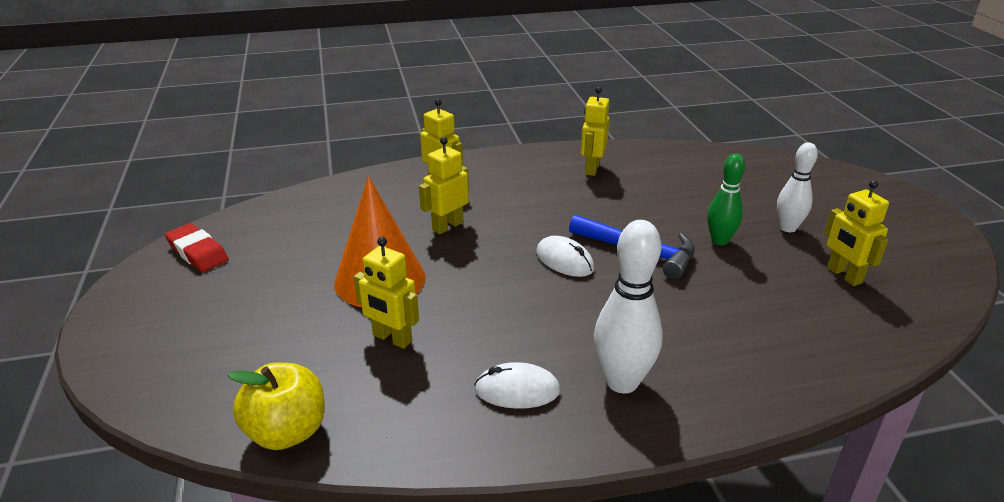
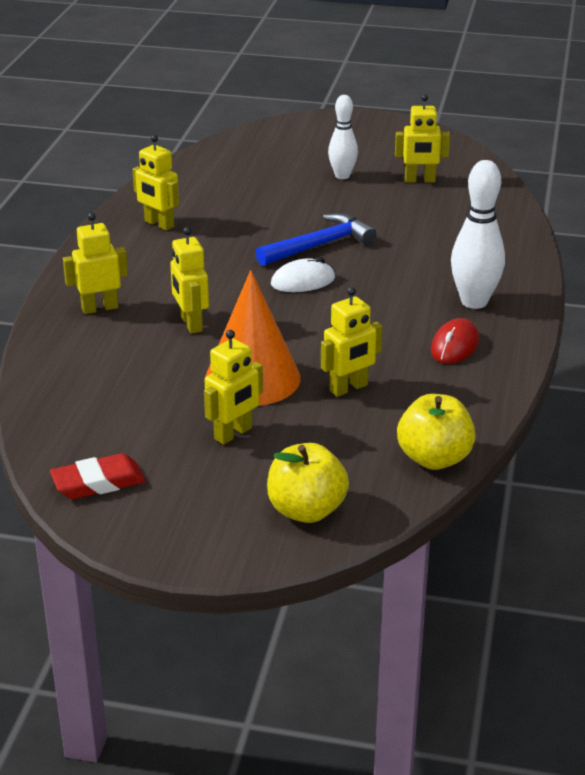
camera: 65 degrees left, 0 degrees up
white mouse [474,362,560,409] -> red mouse [431,318,479,364]
green bowling pin [707,154,745,245] -> none
none -> yellow robot [204,330,263,445]
none -> yellow apple [267,443,349,523]

